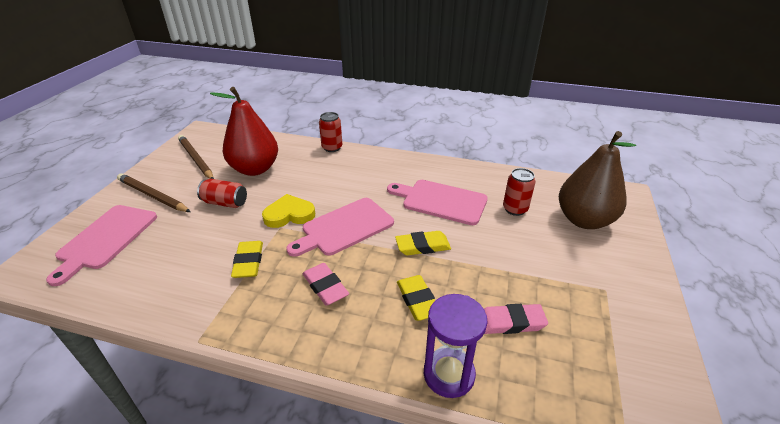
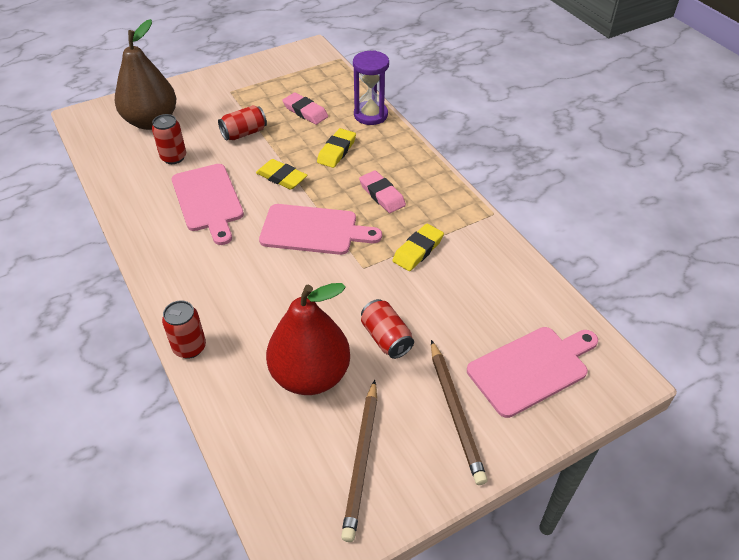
camera: 135 degrees left, 10 degrees up
yellow heart [262,194,315,228] -> none
pink eraser [302,263,349,306] -> pink eraser turned 45 degrees counterclockwise [359,170,406,213]
none -> red can [218,105,267,141]

